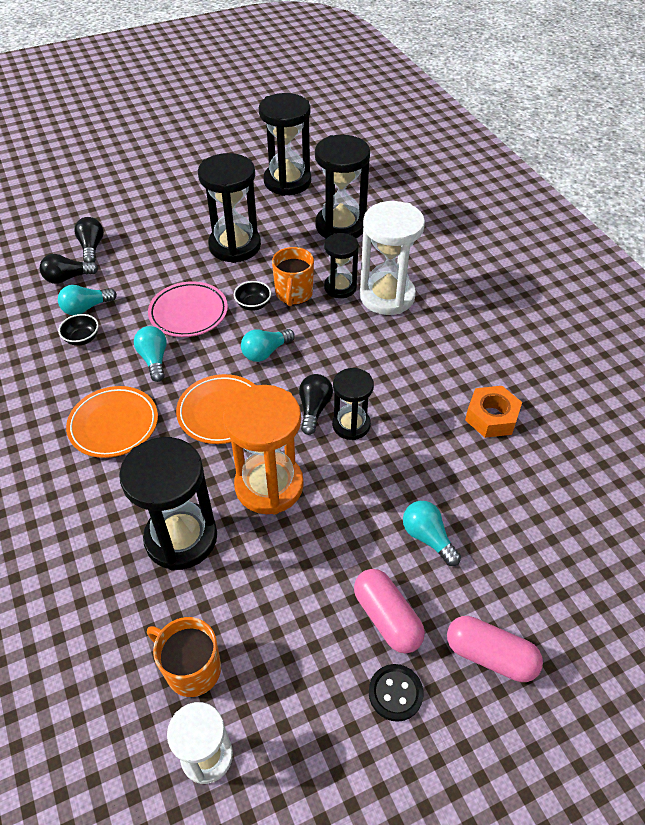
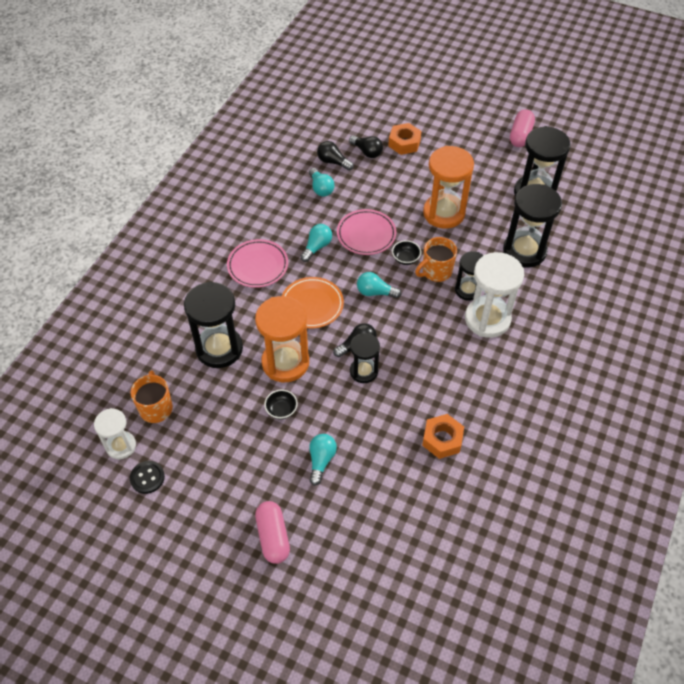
camera: 50 degrees right, 5 degrees up
turquoise light bulb [58,285,117,315] -> turquoise light bulb turned 135 degrees counterclockwise [309,168,335,197]
black bowl [58,314,99,346] -> black bowl moved to [264,390,298,419]
orange plate [66,386,158,458] -> pink plate [227,239,288,288]
black light bulb [74,217,104,263] -> black light bulb turned 90 degrees clockwise [349,135,383,158]
black hourglass [198,153,261,263] -> orange hourglass [423,146,474,229]
pink capsule [354,569,425,654] -> pink capsule moved to [510,109,535,147]
black button [369,664,423,722] -> black button moved to [130,461,165,494]
none -> orange nut [388,123,422,155]

